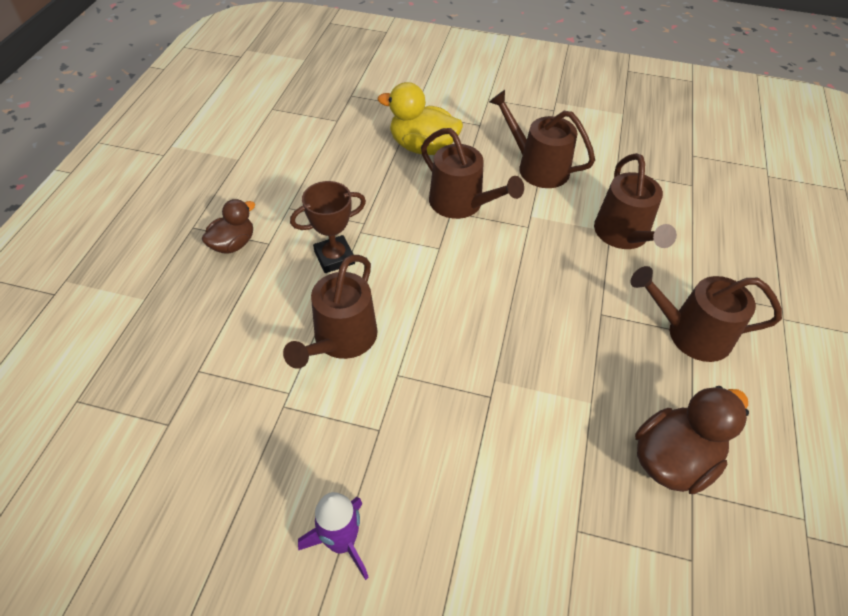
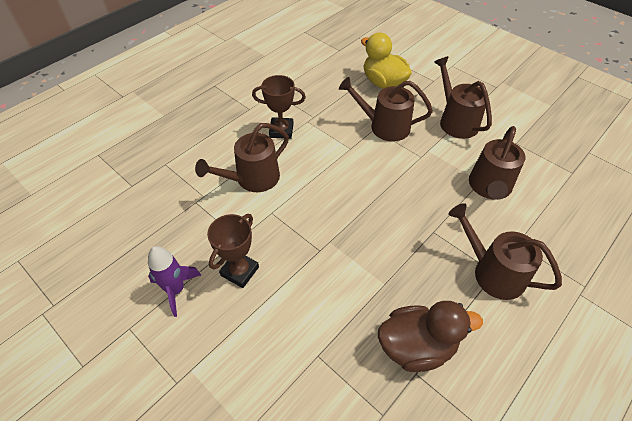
camera: 30 degrees right, 0 degrees up
brown duck [202,199,255,254] -> none
brown watering can [421,128,524,219] -> brown watering can turned 120 degrees clockwise [339,77,433,142]
none -> brown trophy [207,214,259,288]

